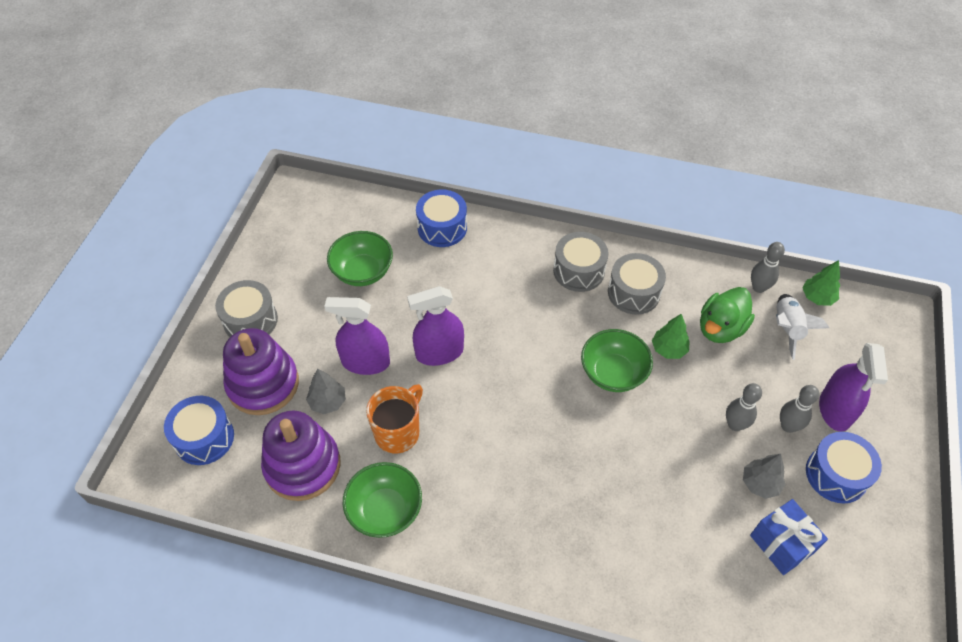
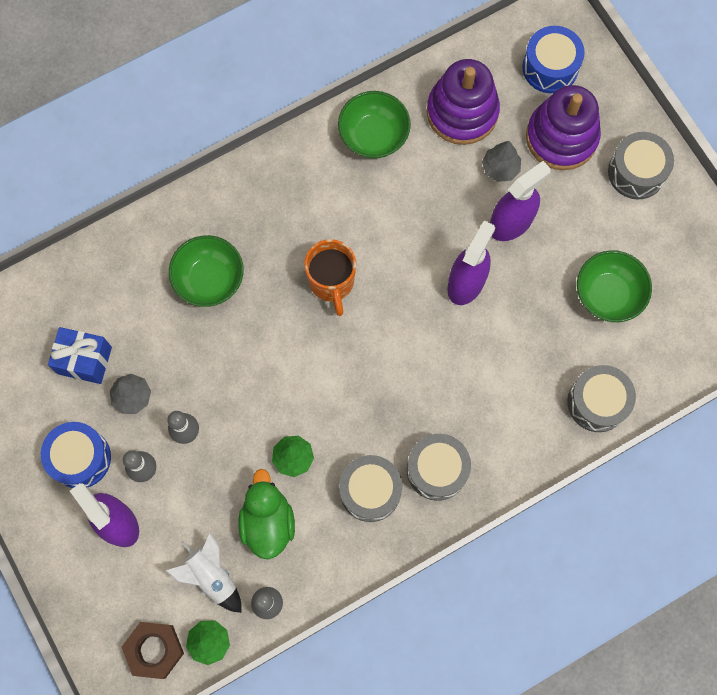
camera: 135 degrees right, 20 degrees up
orange mug [366,384,423,453] -> orange mug moved to [304,239,356,316]
blue drum [416,189,467,247] -> grey drum [567,365,636,432]
green bowl [581,329,653,392] -> green bowl moved to [169,235,244,307]
none -> brown nut [122,622,184,679]

